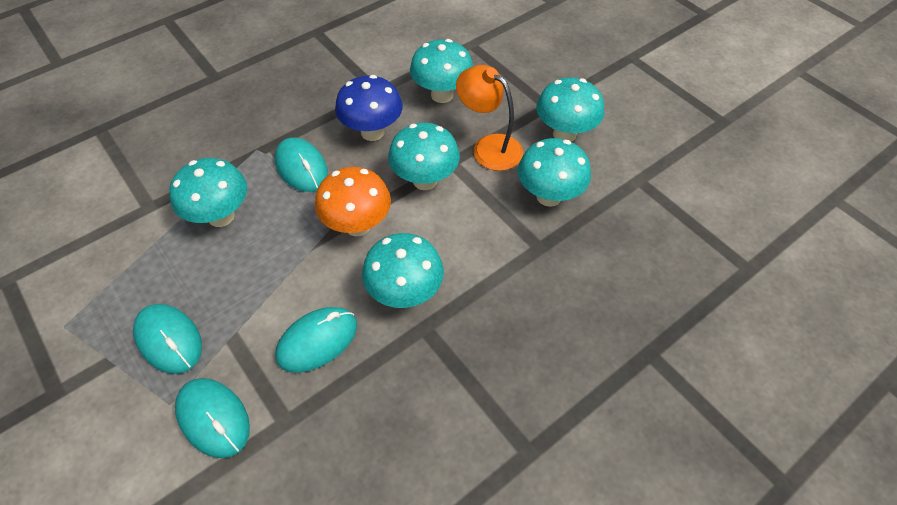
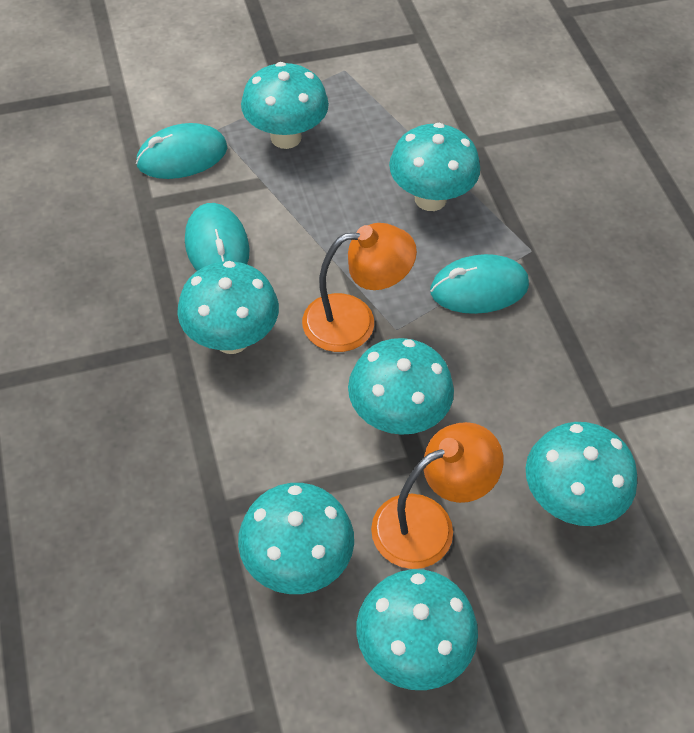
camera: 110 degrees right, 0 degrees up
turquoise mouse [133,304,202,374] -> turquoise mushroom [241,62,329,149]
orange mushroom [315,167,391,237] -> orange lamp [302,223,417,352]
blue mushroom [335,75,403,141] -> none

